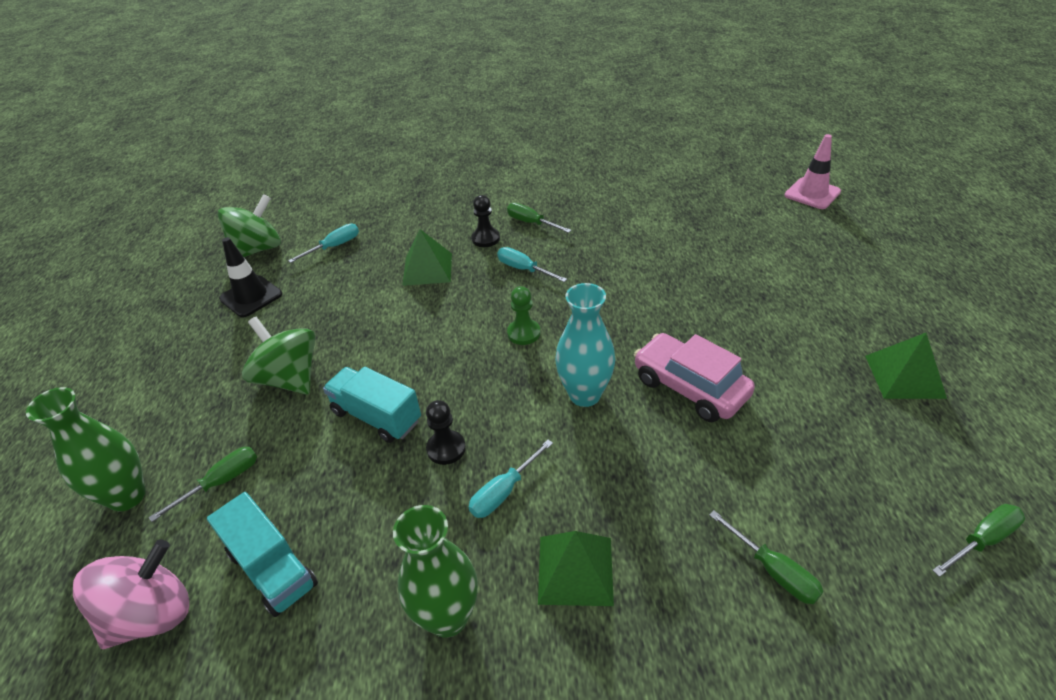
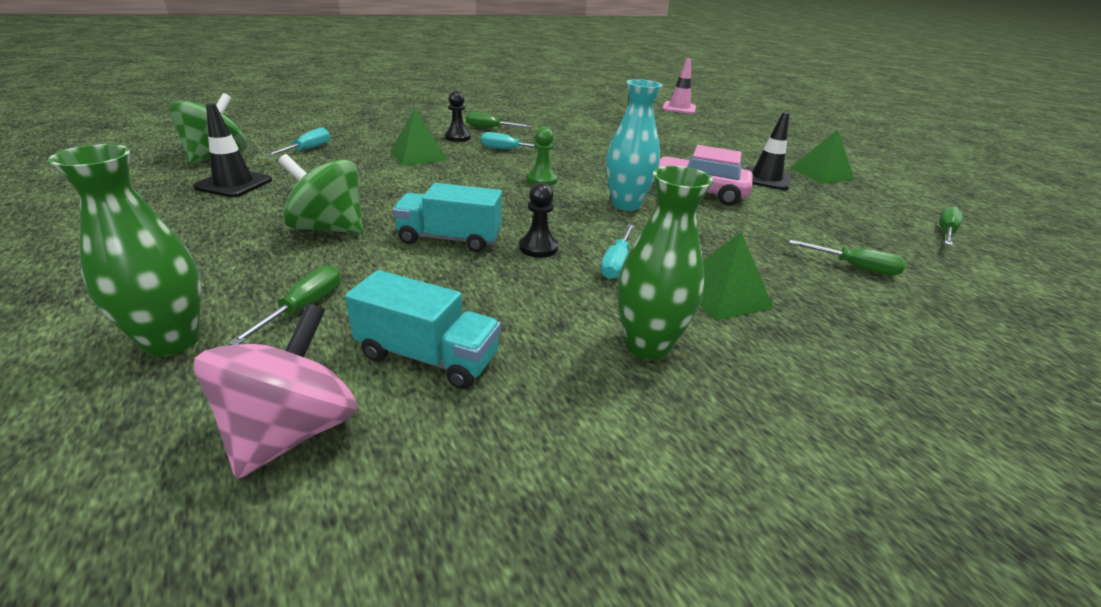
camera: 30 degrees left, 10 degrees down
none -> black traffic cone [745,112,791,190]

